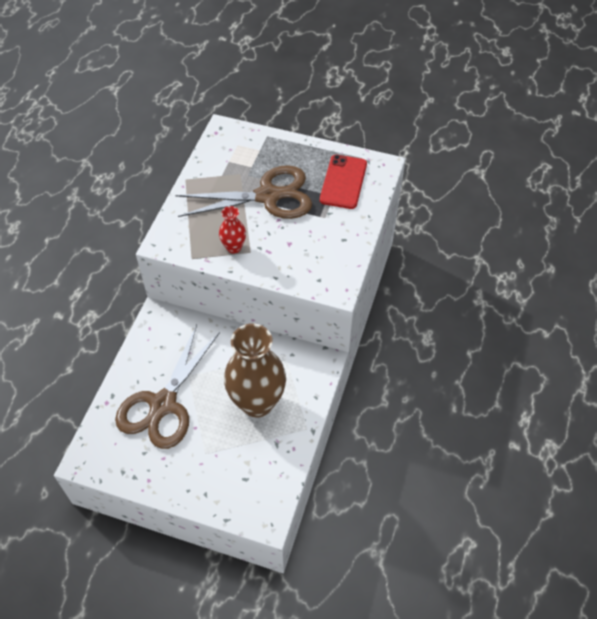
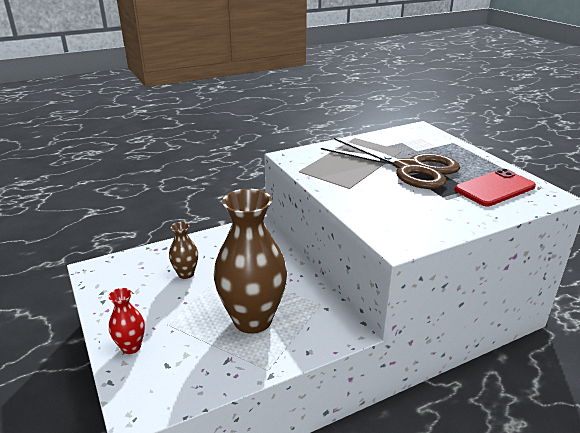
camera: 45 degrees right, 25 degrees down
brown scissors [115,324,220,449] -> brown vase [169,222,198,279]
red vase [219,206,246,253] -> red vase moved to [108,288,145,354]

